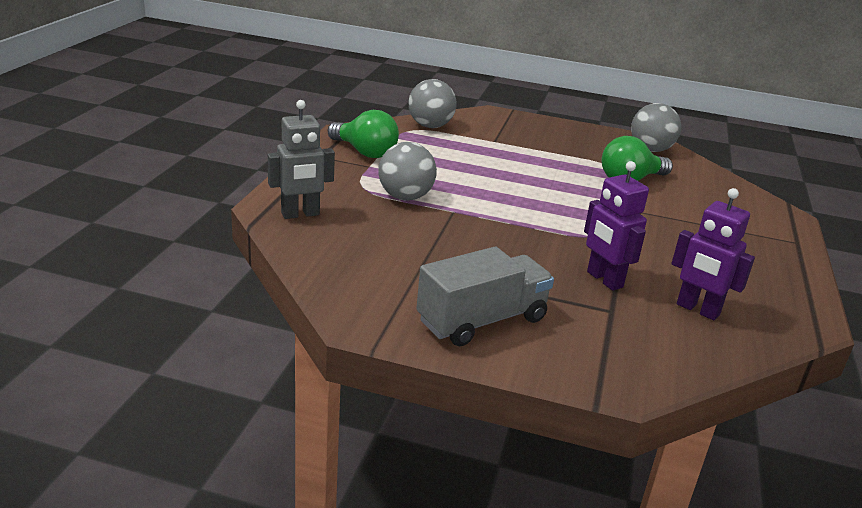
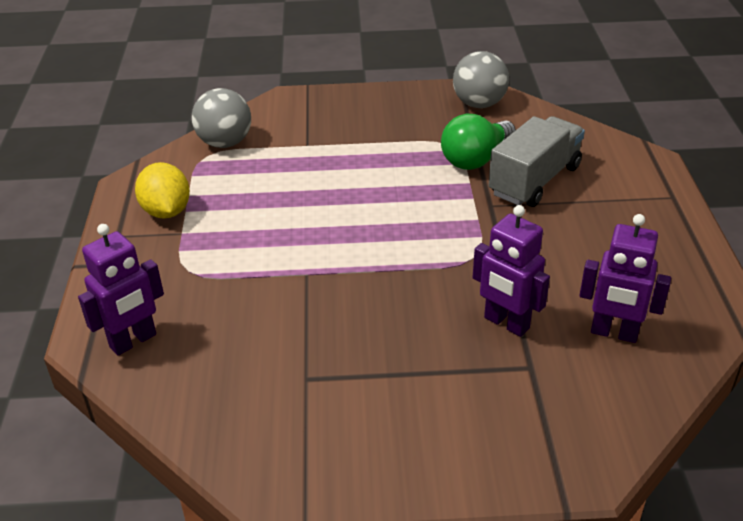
camera: 15 degrees left, 10 degrees up
grey robot [268,100,335,219] -> purple robot [78,224,164,356]
green light bulb [328,110,399,158] -> yellow lemon [135,162,190,219]
grey ball [379,142,437,200] -> none
grey truck [416,247,554,346] -> grey truck moved to [489,116,585,207]

